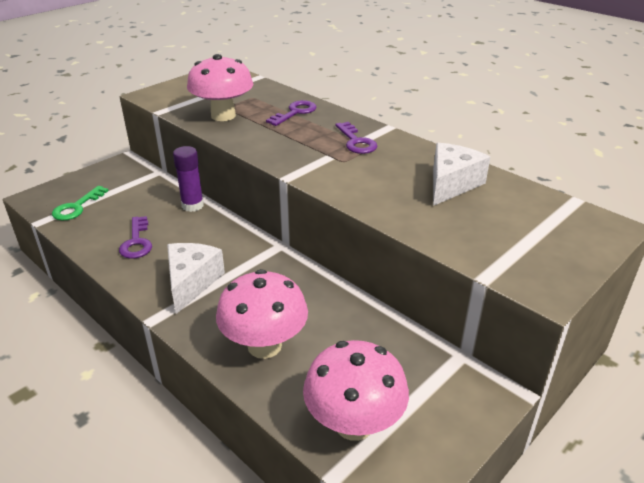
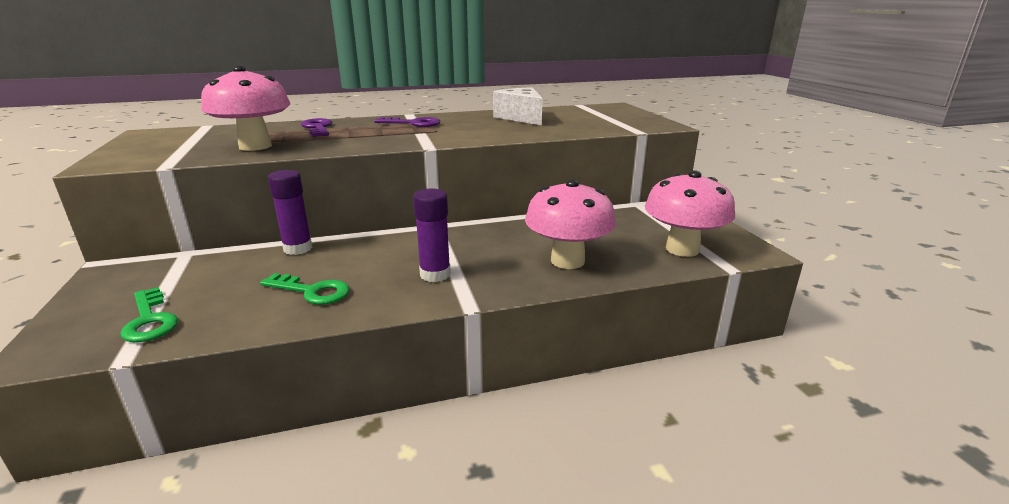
camera: 60 degrees left, 10 degrees down
purple key [119,216,152,259] -> green key [260,273,349,305]
white cheese [167,243,225,314] -> purple glue stick [413,189,451,282]

